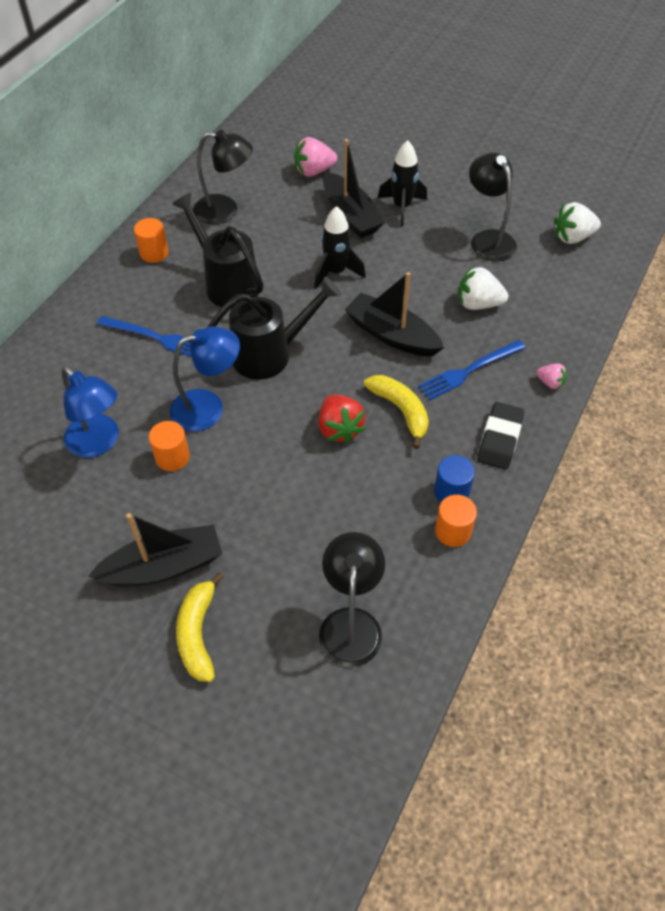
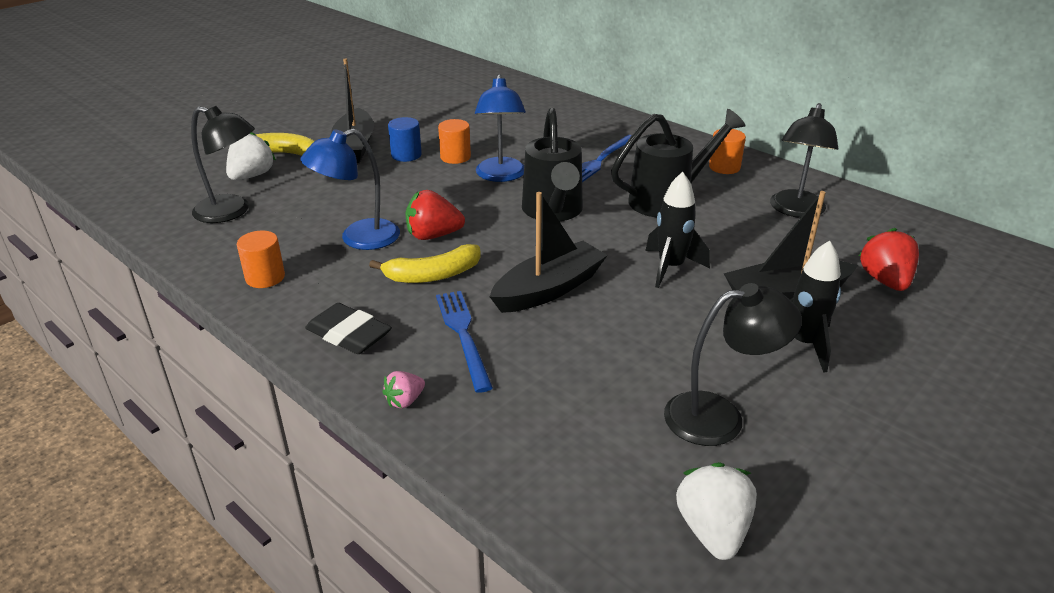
camera: 105 degrees right, 20 degrees down
blue lamp [62,366,118,458] -> blue lamp moved to [300,129,400,250]
pink strawberry [294,137,337,177] -> red strawberry [859,228,919,291]
blue cylinder [434,455,475,502] -> blue cylinder moved to [388,117,422,162]
white strawberry [458,266,508,310] -> white strawberry moved to [226,132,276,180]

